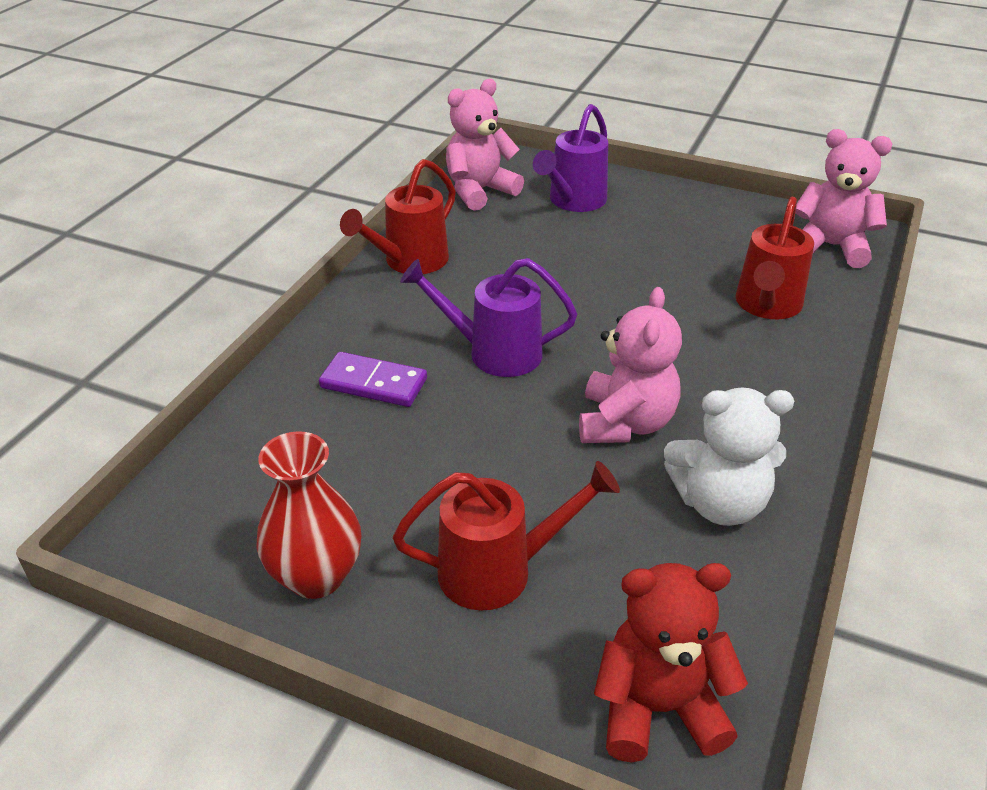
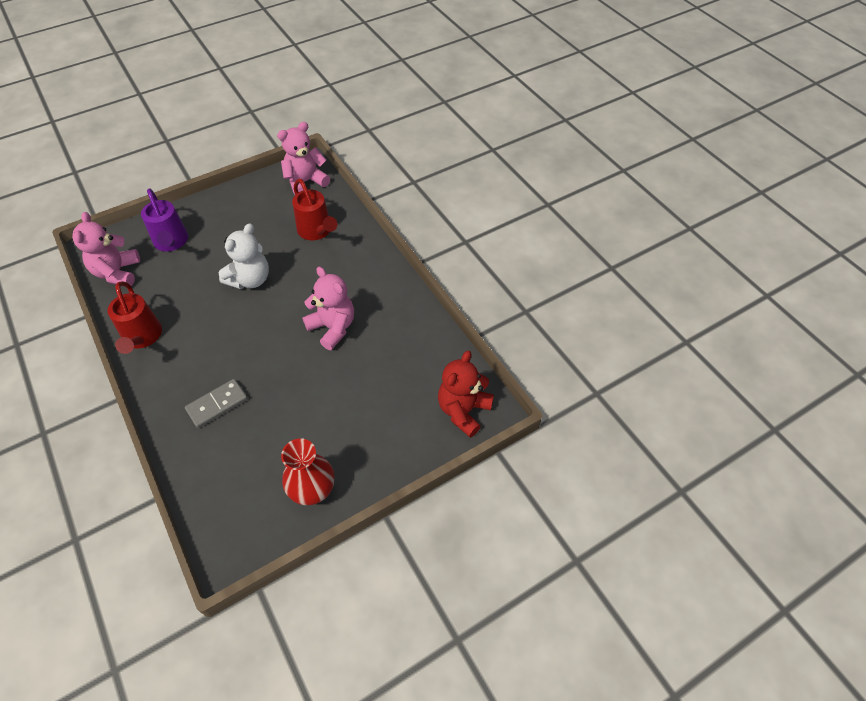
camera: 55 degrees left, 15 degrees up
purple domino [319,352,427,407] -> grey domino [185,379,248,428]
red watering can [393,461,620,610] -> none
purple watering can [400,258,577,377] -> none
white teddy bear [664,387,794,526] -> white teddy bear moved to [218,223,269,289]

